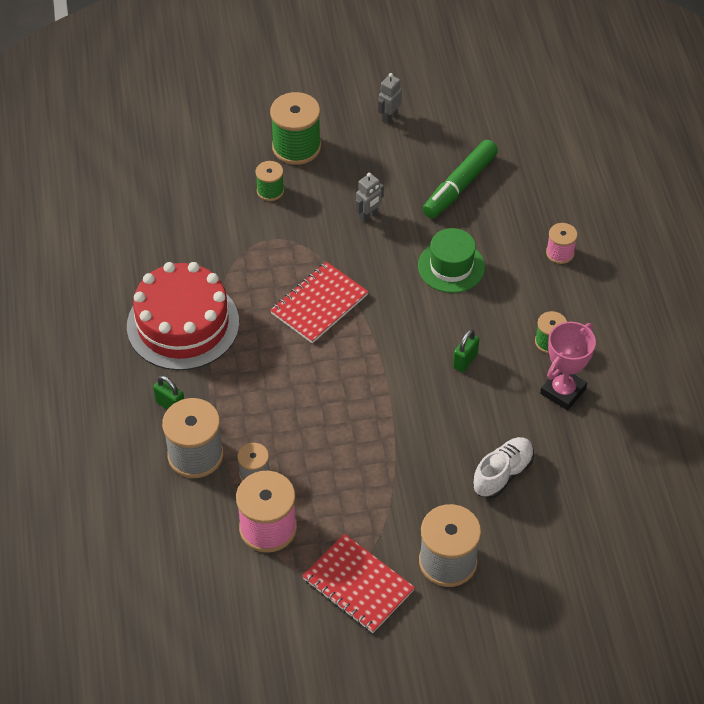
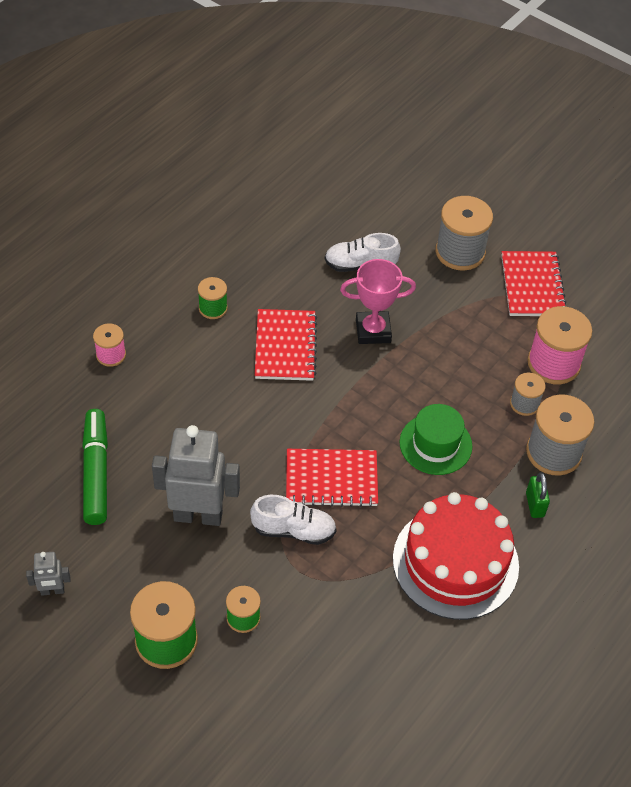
camera: 135 degrees left, 0 degrees up
grey robot [356,173,384,223] -> grey robot [152,425,240,526], size x2.12
green hat [418,228,485,293] -> green hat moved to [399,404,472,475]
green marker [423,140,498,219] -> green marker turned 90 degrees counterclockwise [82,409,108,525]
green padlock [453,329,479,372] -> red notebook [255,309,317,381]
pink trophy [540,322,596,410] -> pink trophy moved to [340,259,416,344]
none -> white shoe [250,495,336,545]

